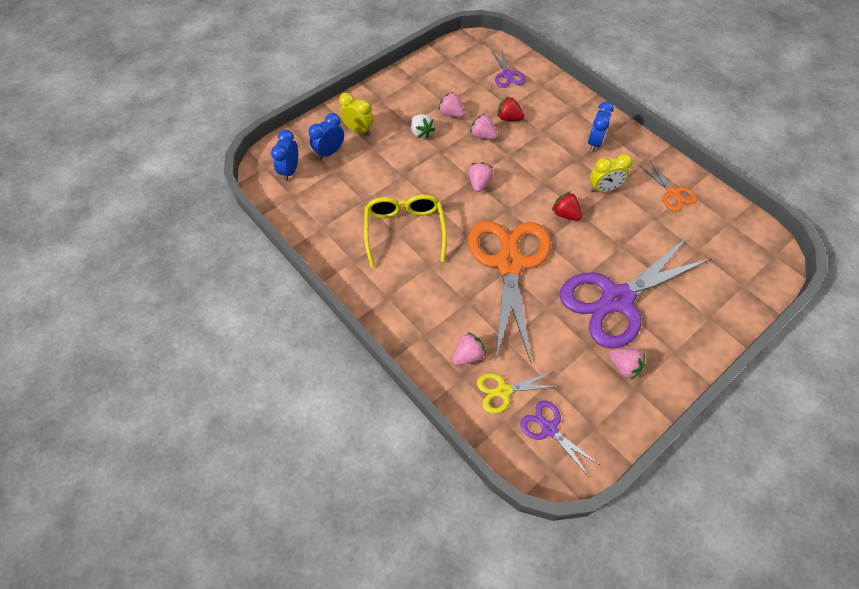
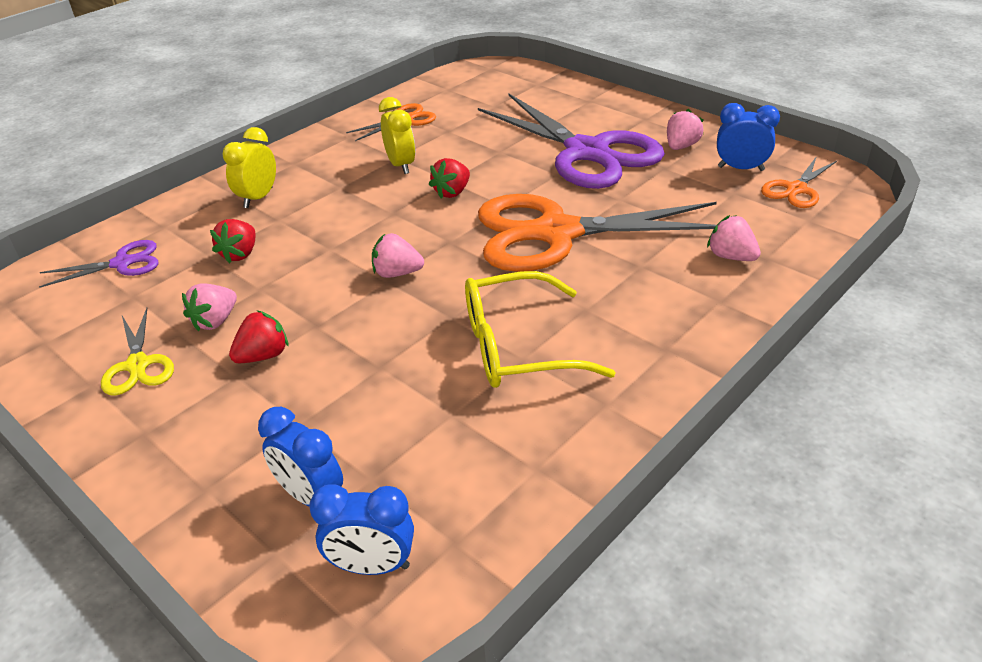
camera: 95 degrees left, 20 degrees down
yellow clock [339,93,374,136] -> yellow clock moved to [222,127,276,208]
white strawberry [411,114,435,138] -> red strawberry [229,310,288,364]
pink strawberry [470,114,497,140] -> none
yellow scissors [477,372,559,414] -> yellow scissors moved to [101,308,174,396]
purple scissors [520,400,600,477] -> orange scissors [761,156,837,208]
blue clock [588,101,614,152] -> blue clock moved to [717,103,780,171]

